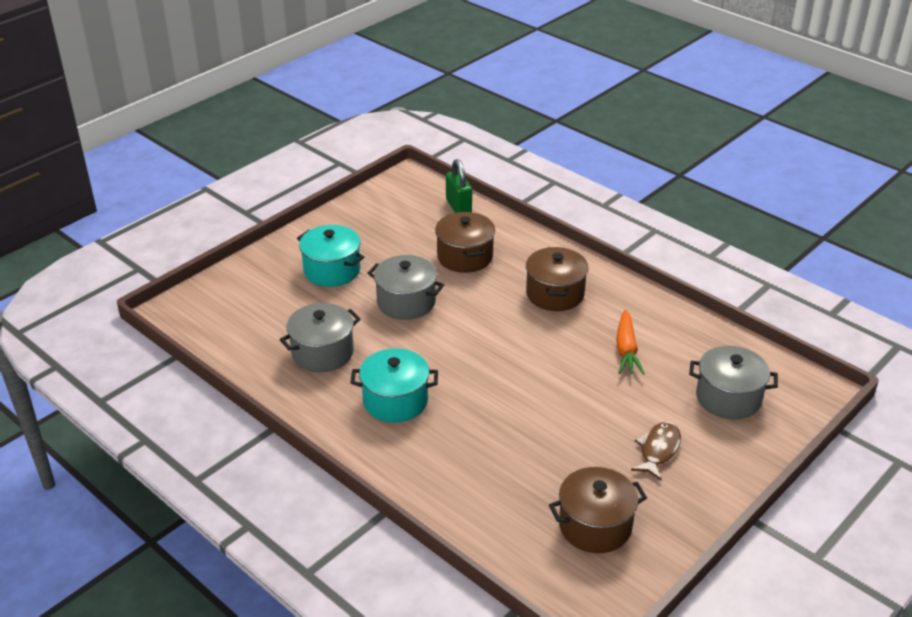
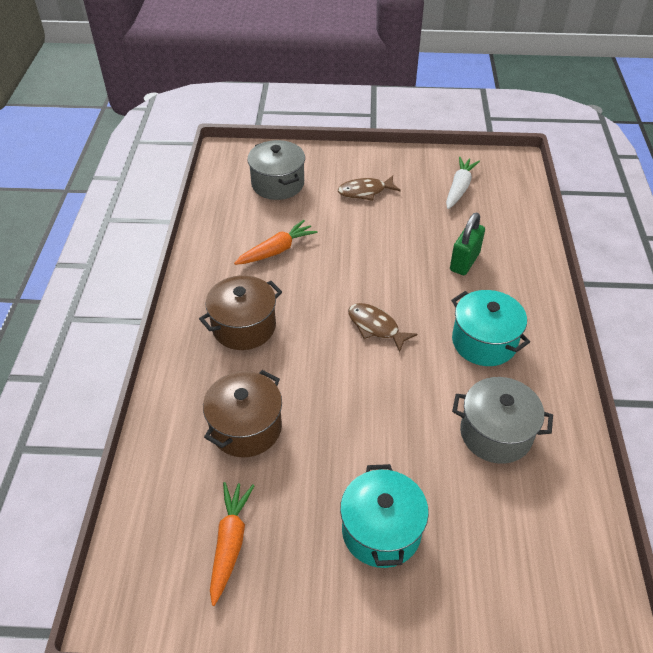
camera: 130 degrees left, 10 degrees up
grey pot [367,255,444,320] -> none
green padlock [446,159,472,213] -> green padlock moved to [450,213,485,275]
brown pot [549,467,647,553] -> white carrot [446,156,480,209]
none -> orange carrot [210,482,254,606]
none -> brown fish [348,303,417,352]

